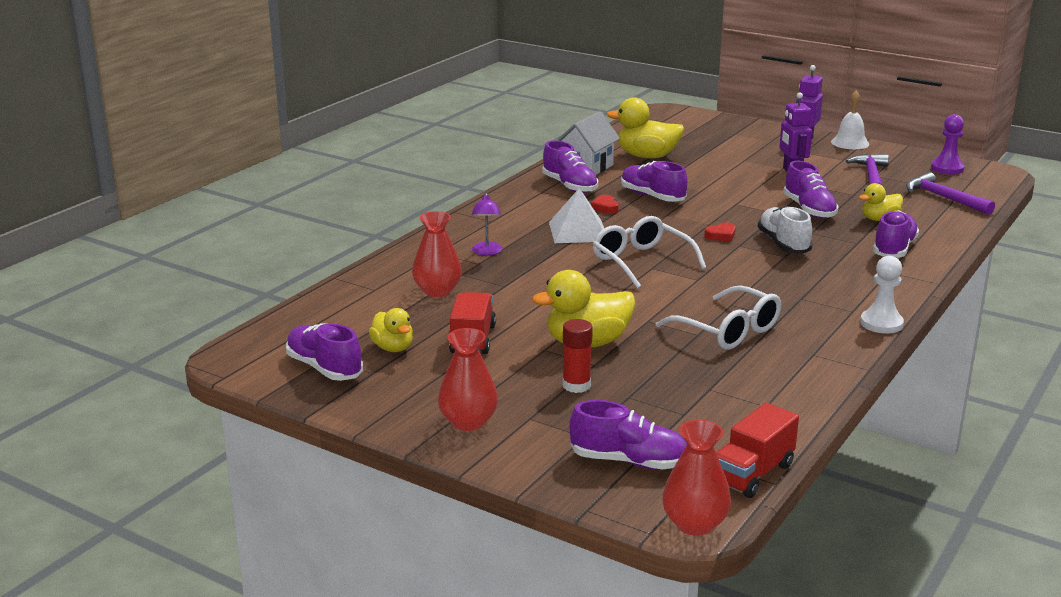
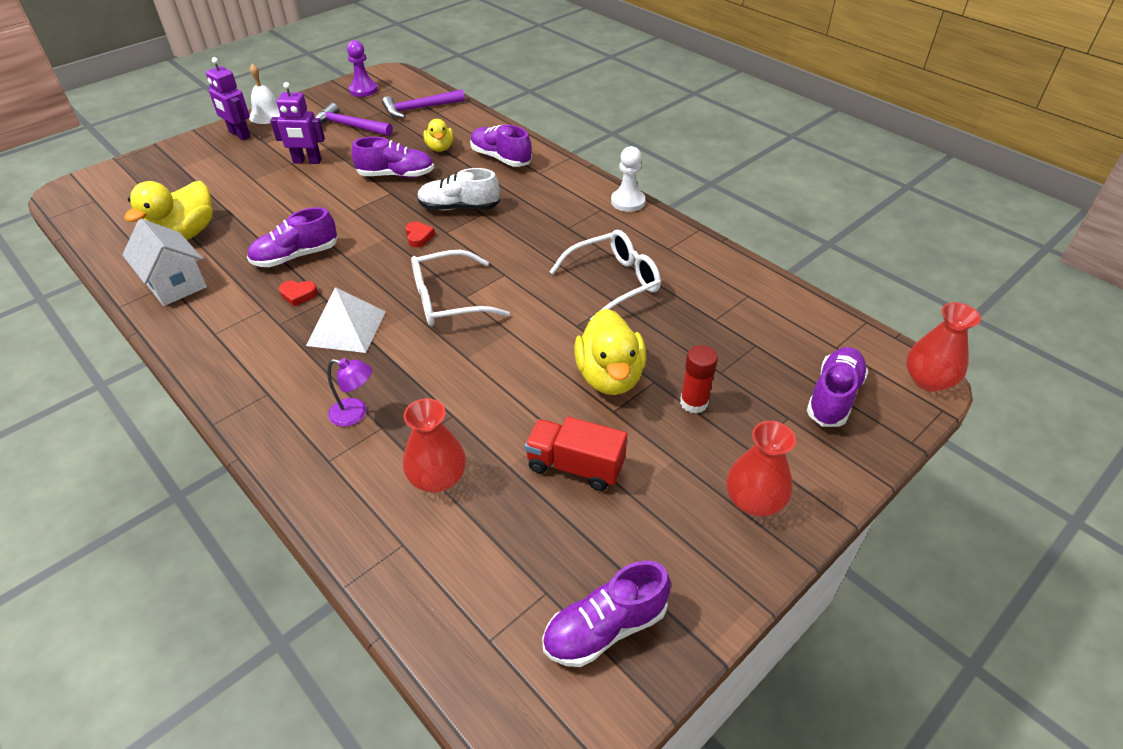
camera: 75 degrees left, 20 degrees up
yellow duck [369,308,413,352] -> none
purple shoe [542,141,598,193] -> none
red truck [716,403,799,498] -> none

